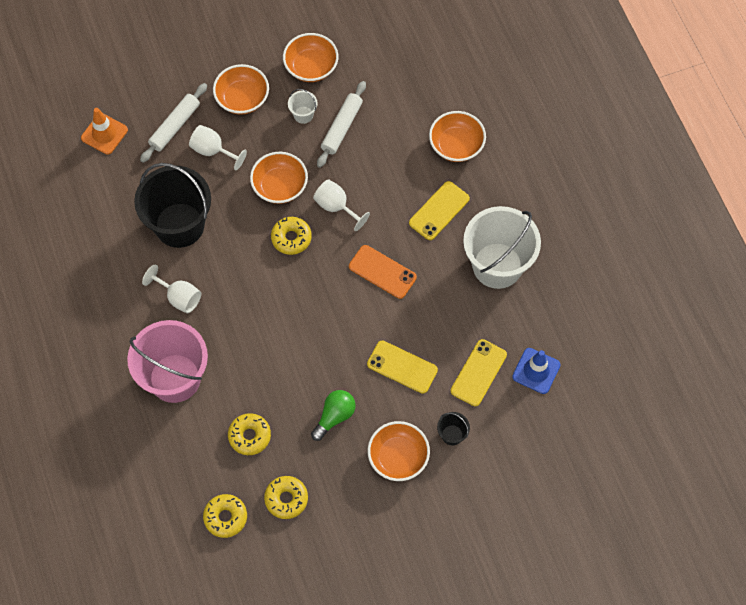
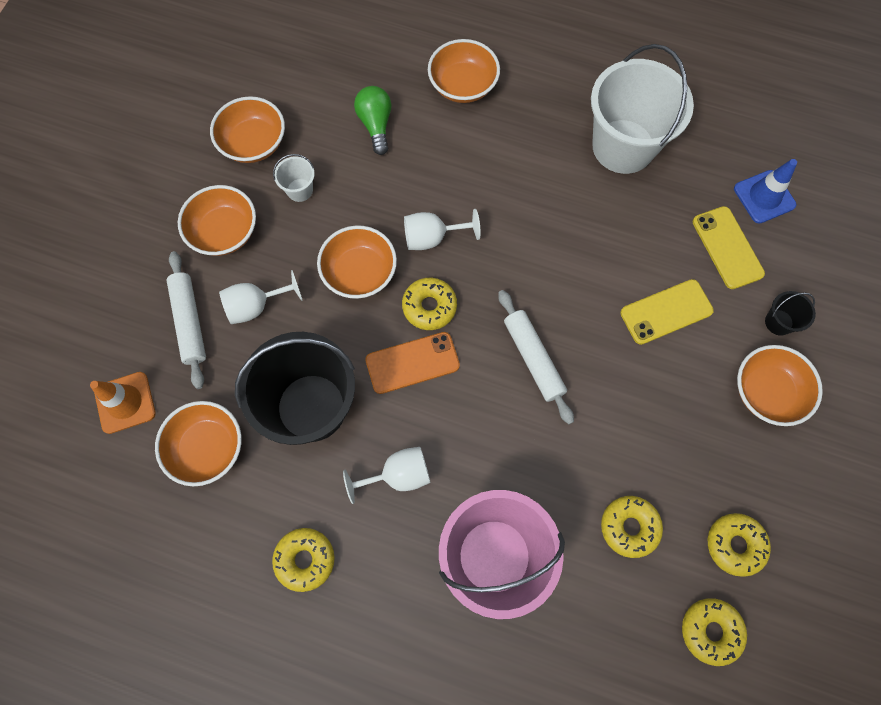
camera: 50 degrees left, 5 degrees up
green light bulb [311,390,356,441] -> green light bulb moved to [354,86,391,155]
white rolling pin [317,81,366,168] -> white rolling pin moved to [498,290,574,424]
orange phone [349,245,417,299] -> orange phone moved to [365,332,460,394]
yellow phone [409,181,470,240] -> none
none -> orange bowl [155,401,242,486]
none -> yellow donut [272,528,335,592]

